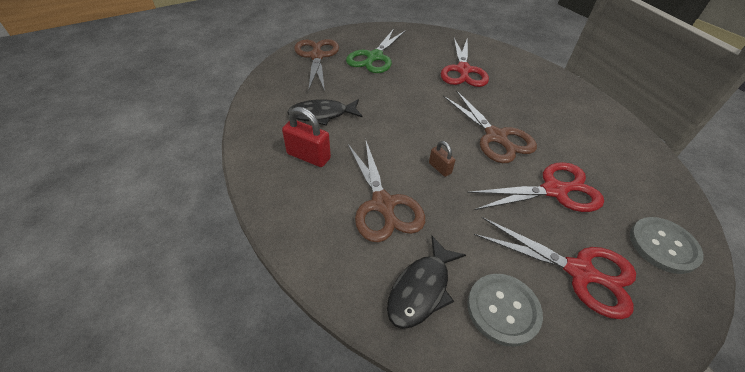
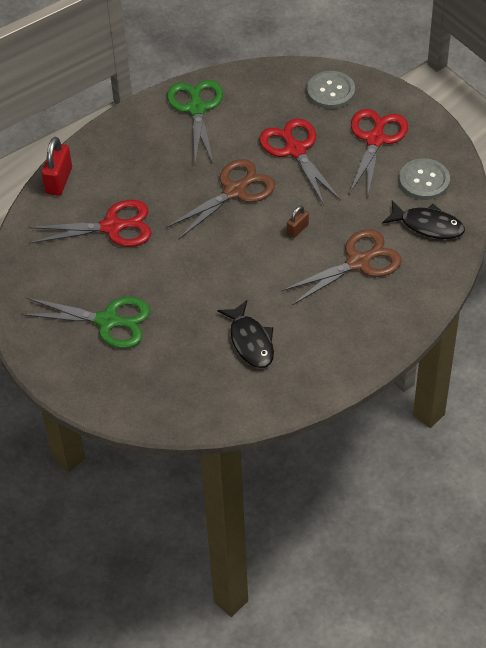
camera: 100 degrees left, 5 degrees up
red padlock [282,107,331,167] -> red padlock moved to [41,137,72,196]
brown scissors [294,39,339,91] -> none
none -> green scissors [167,80,223,164]

